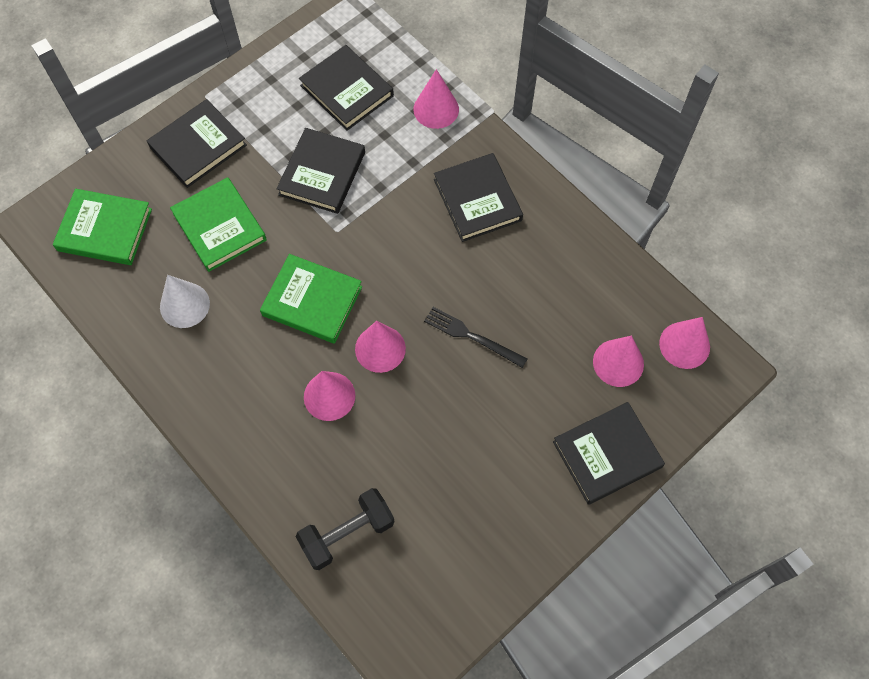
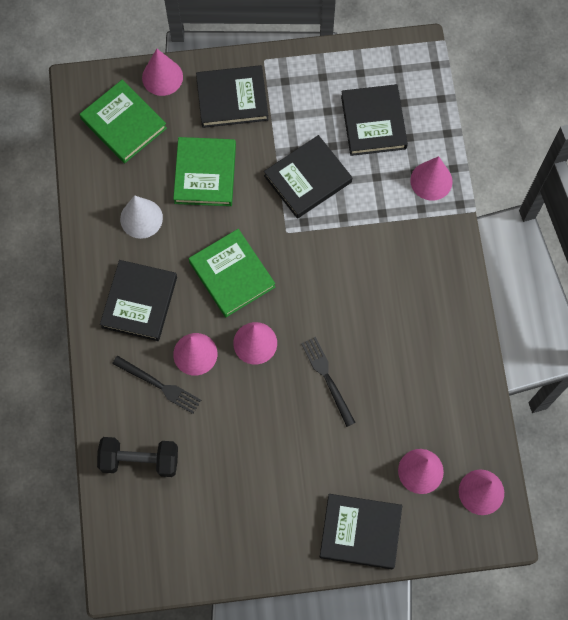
camera: 35 degrees right, 5 degrees up
black book [434,153,523,242] -> black book moved to [100,260,177,341]
none -> black fork [112,356,201,414]
none -> pink cone [142,49,183,96]

